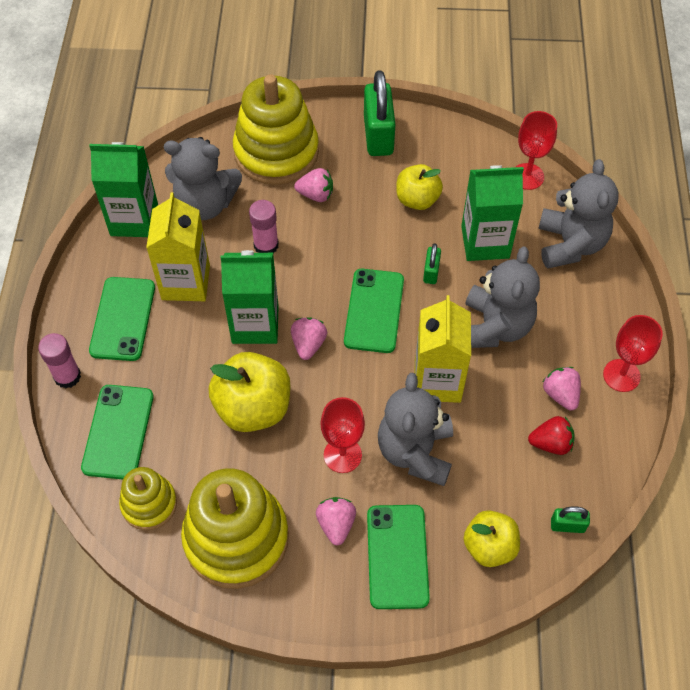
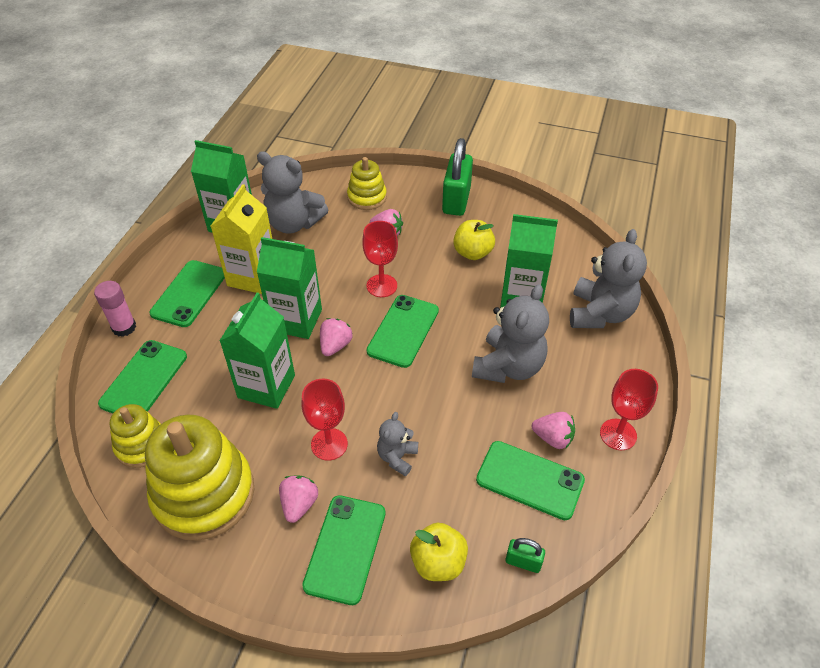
camera: 15 degrees right, 10 degrees down
yellow apple [209,352,290,432] -> green carton [220,293,295,409]
yellow stacking toy [233,74,319,185] -> yellow stacking toy [347,157,387,210], size x0.54
pink glue stick [249,200,279,253] -> none
grey teddy bear [378,373,453,486] -> grey teddy bear [377,412,418,476], size x0.53
yellow carton [415,295,471,403] -> none
green padlock [423,243,441,284] -> none
red goblet [516,111,557,190] -> red goblet moved to [362,221,398,297]
red strawberry [528,416,575,455] -> green phone [476,441,585,520]
pink strawberry [543,367,581,411] -> pink strawberry turned 120 degrees clockwise [532,412,575,449]

